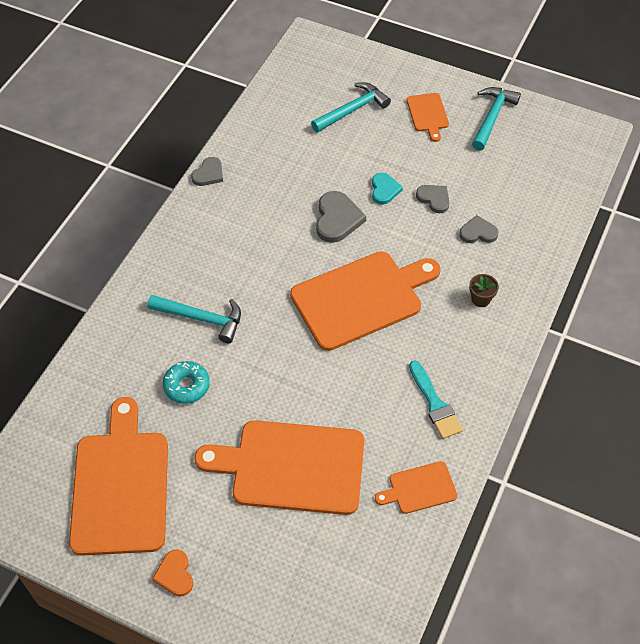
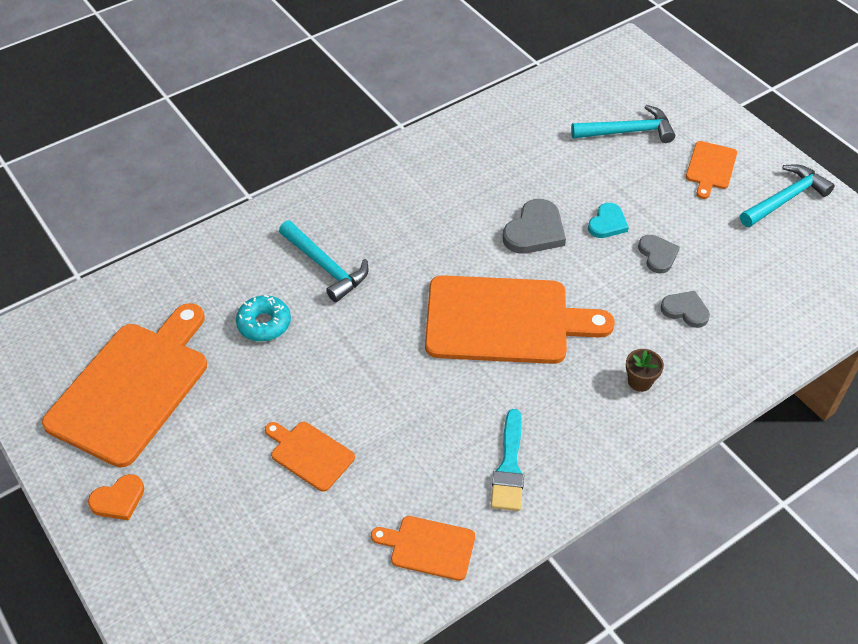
camera: 30 degrees right, 5 degrees down
orange heart [152,549,193,597] -> orange heart turned 135 degrees counterclockwise [88,474,144,521]
grey heart [191,157,223,186] -> none
orange cutting board [194,420,364,515] -> orange cutting board [265,422,355,492], size x0.47

